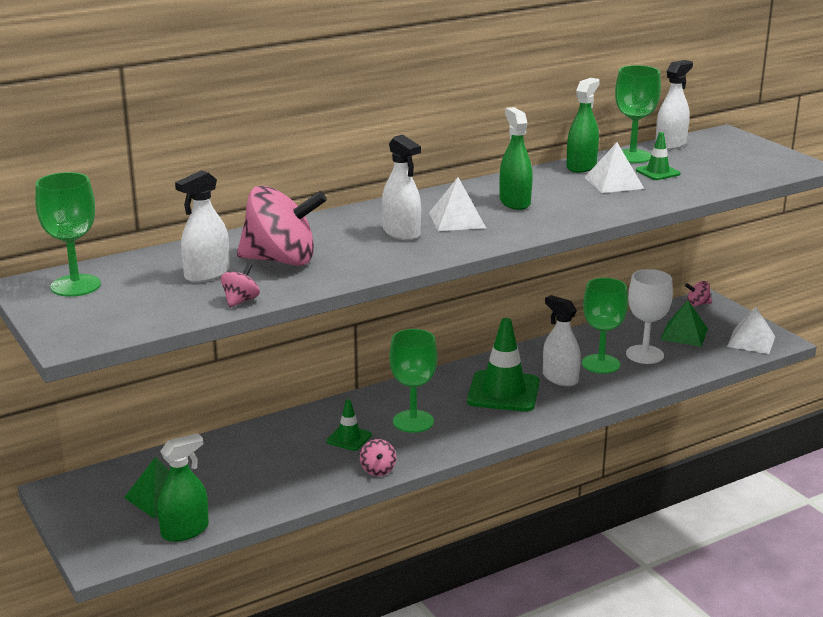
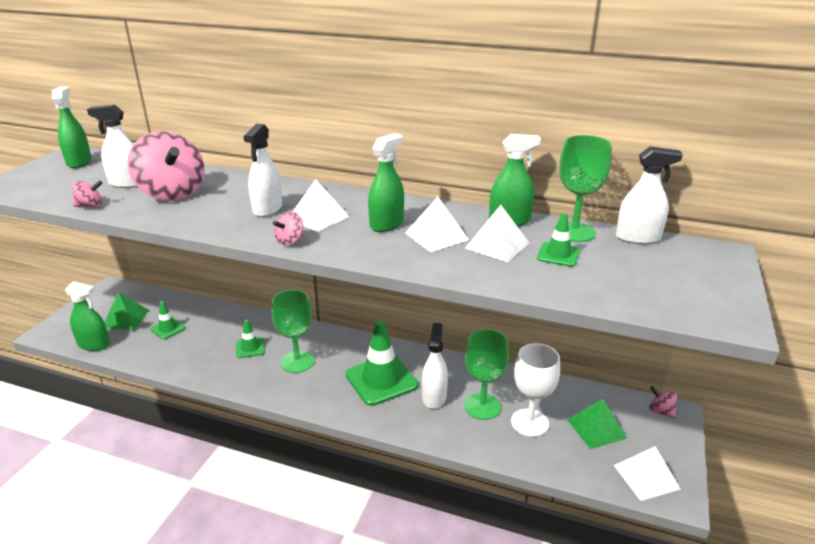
camera: 50 degrees right, 5 degrees up
green goblet [35,172,101,297] -> green spray bottle [52,86,92,168]
pink spinning top [360,439,396,476] -> pink spinning top moved to [273,211,304,246]
none -> green traffic cone [150,301,186,339]
none -> white pyramid [405,197,469,252]

